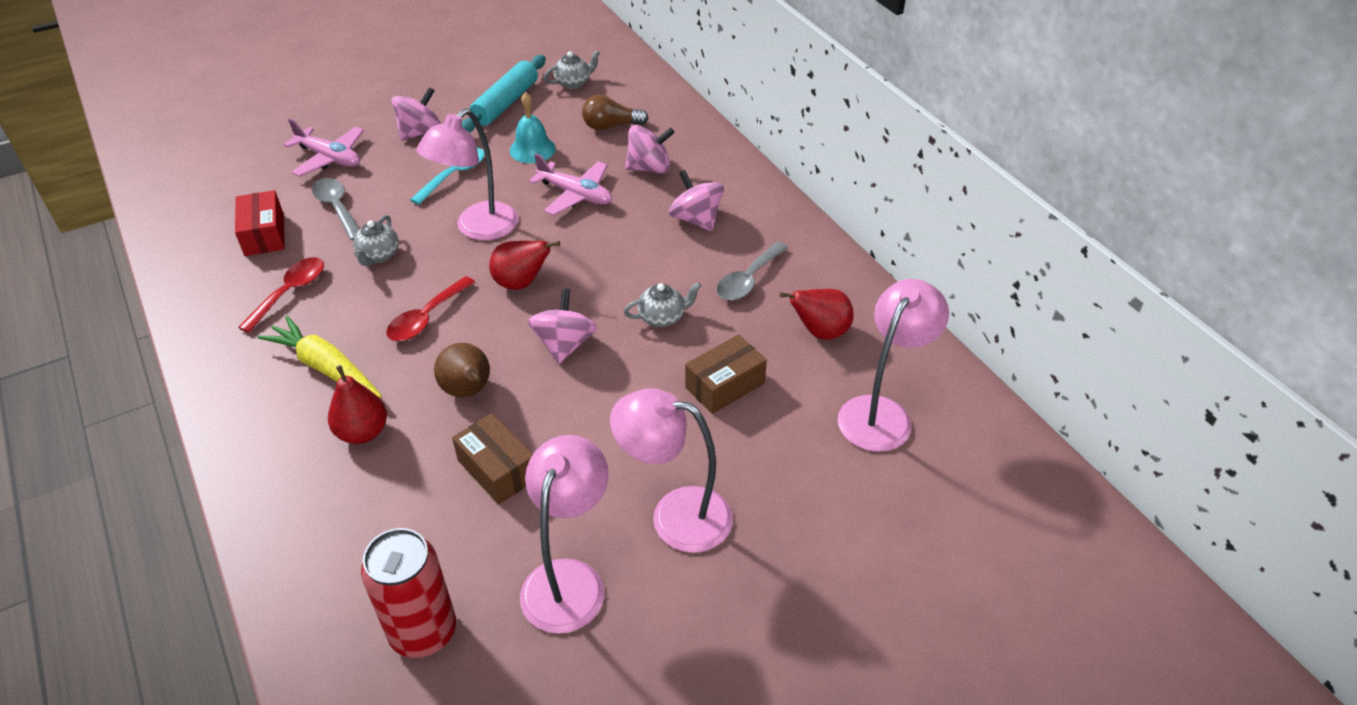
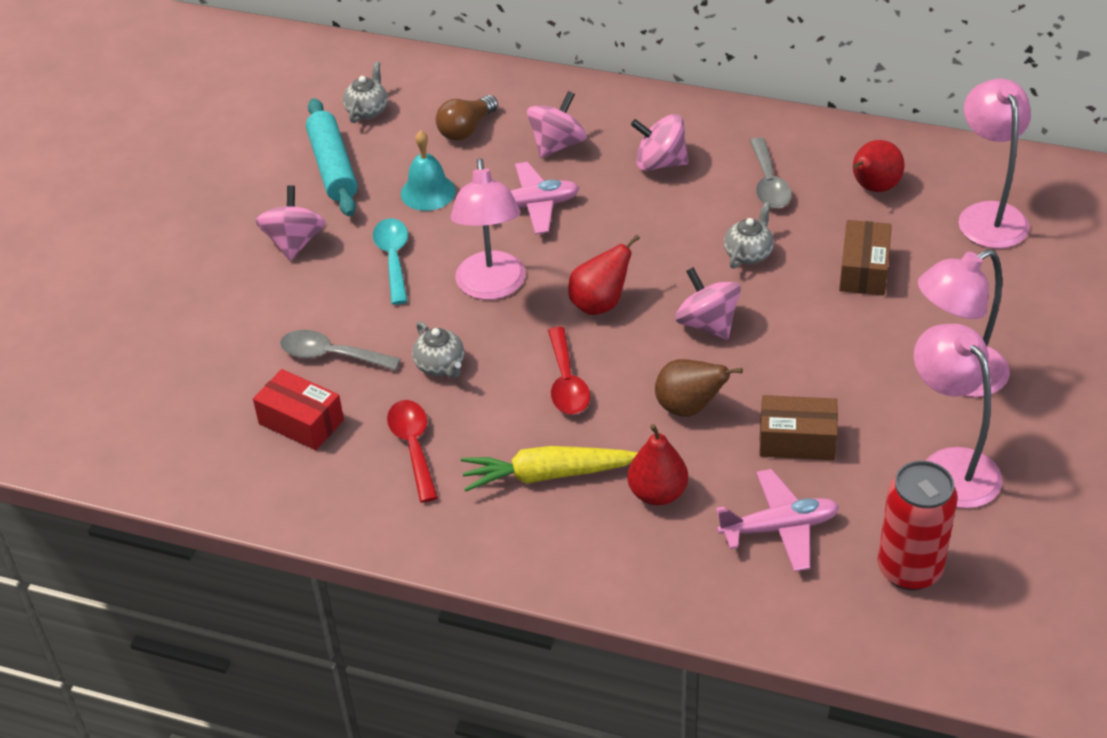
camera: 40 degrees left, 0 degrees up
pink plane [284,118,364,177] -> pink plane moved to [716,469,839,572]

